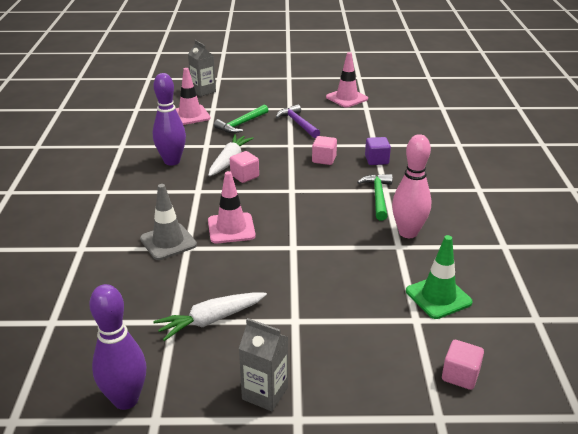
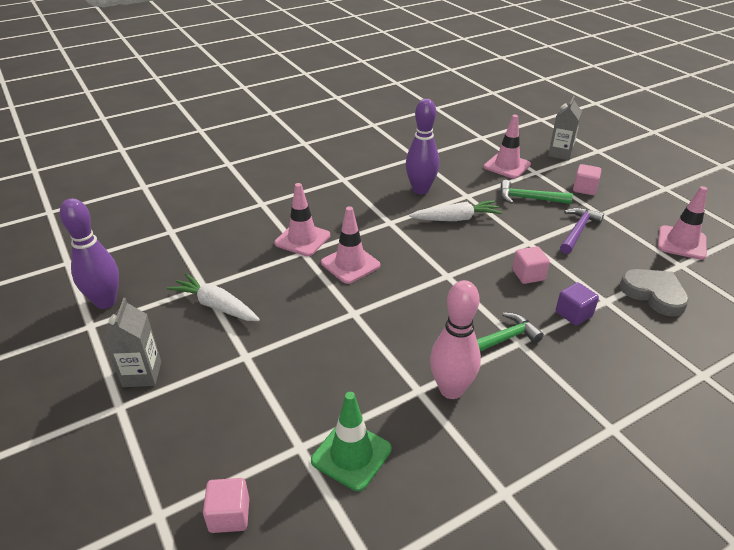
camera: 60 degrees right, 5 degrees up
grey traffic cone [140,184,197,260] -> pink traffic cone [275,183,330,256]
pink cube [230,151,259,183] -> pink cube moved to [573,164,601,195]
none -> grey heart [620,269,689,317]

